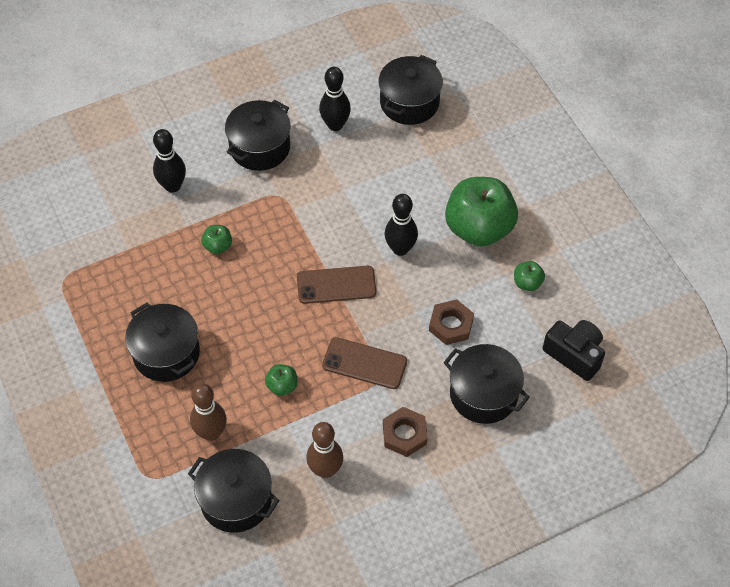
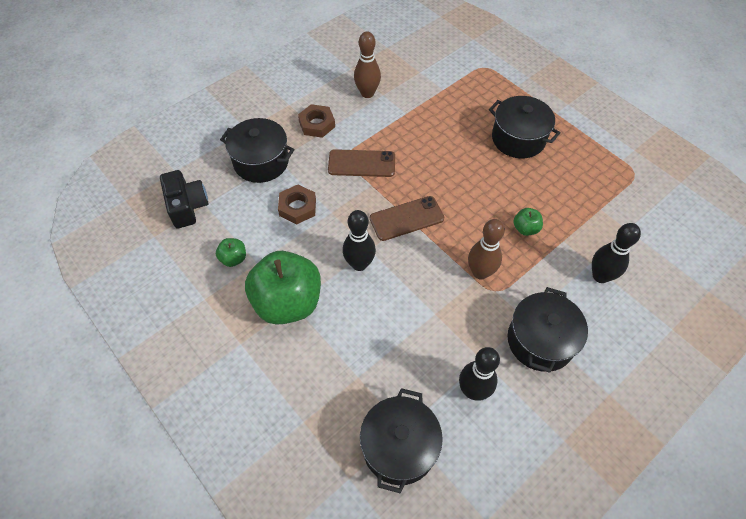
camera: 165 degrees right, 0 degrees up
black pot [188,449,280,533] -> none
brown bowling pin [190,383,227,441] -> brown bowling pin moved to [468,219,505,280]
green apple [265,364,297,396] -> none
black camera [543,320,605,381] -> black camera turned 135 degrees counterclockwise [160,170,209,229]

